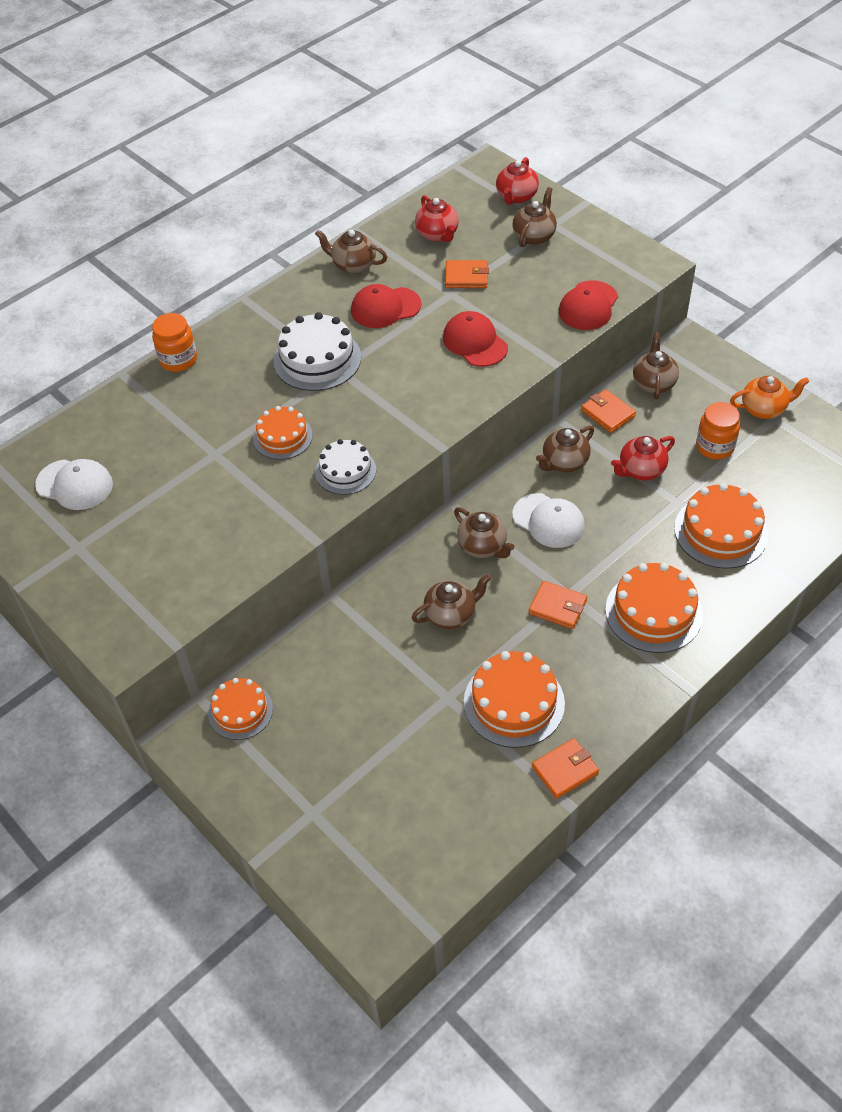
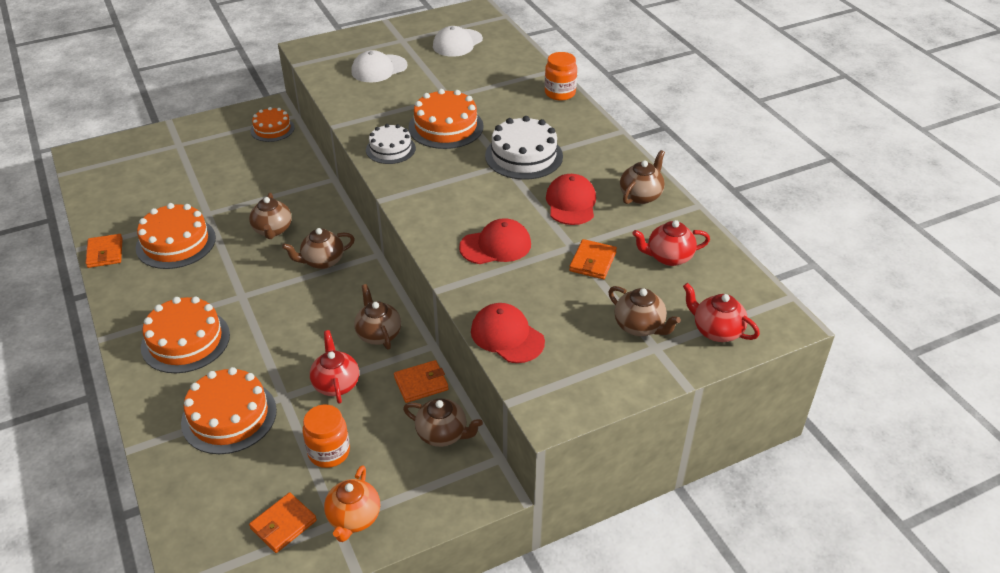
camera: 105 degrees right, 10 degrees down
orange cake [253,406,313,460] -> orange cake [408,89,484,149], size x1.55
white cap [512,493,585,548] -> white cap moved to [351,50,408,82]
orange wallet [529,581,587,629] -> orange wallet moved to [249,493,317,553]

